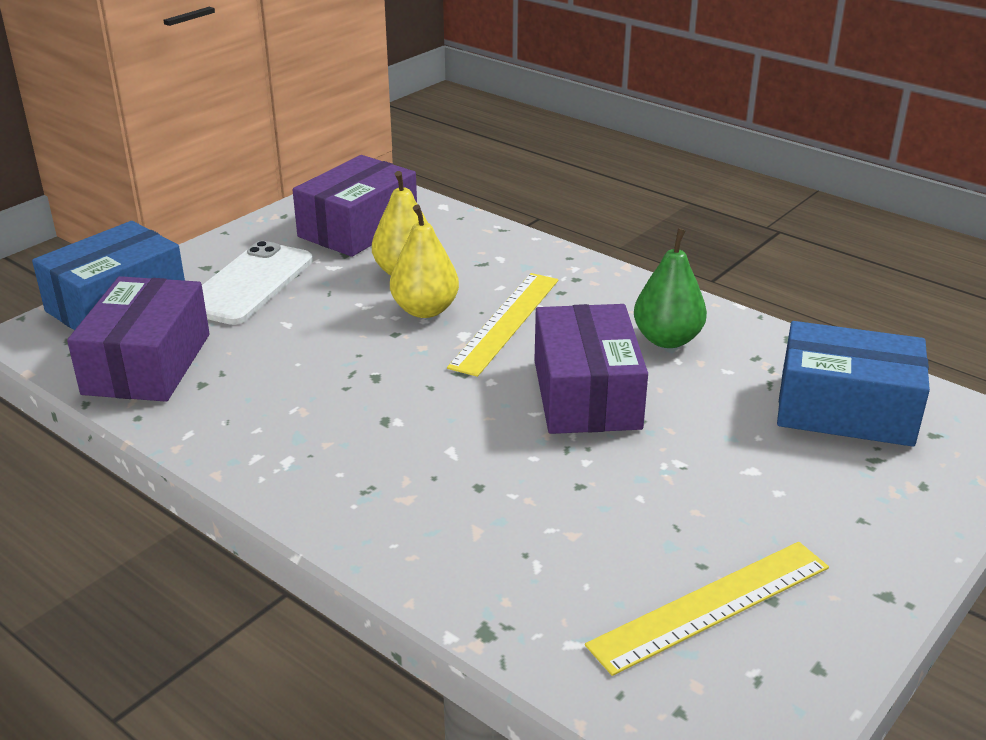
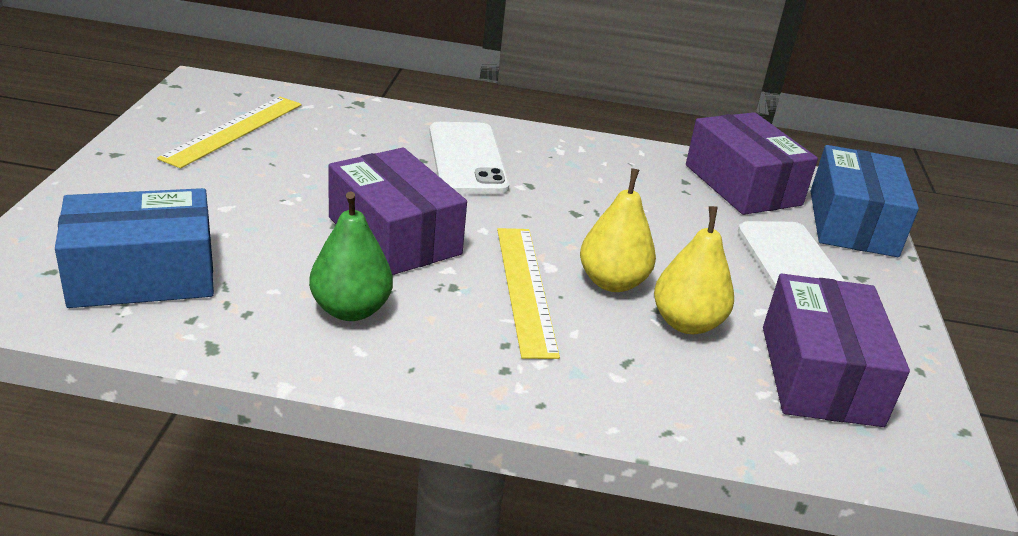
camera: 145 degrees right, 0 degrees up
none -> white phone [429,122,509,194]

